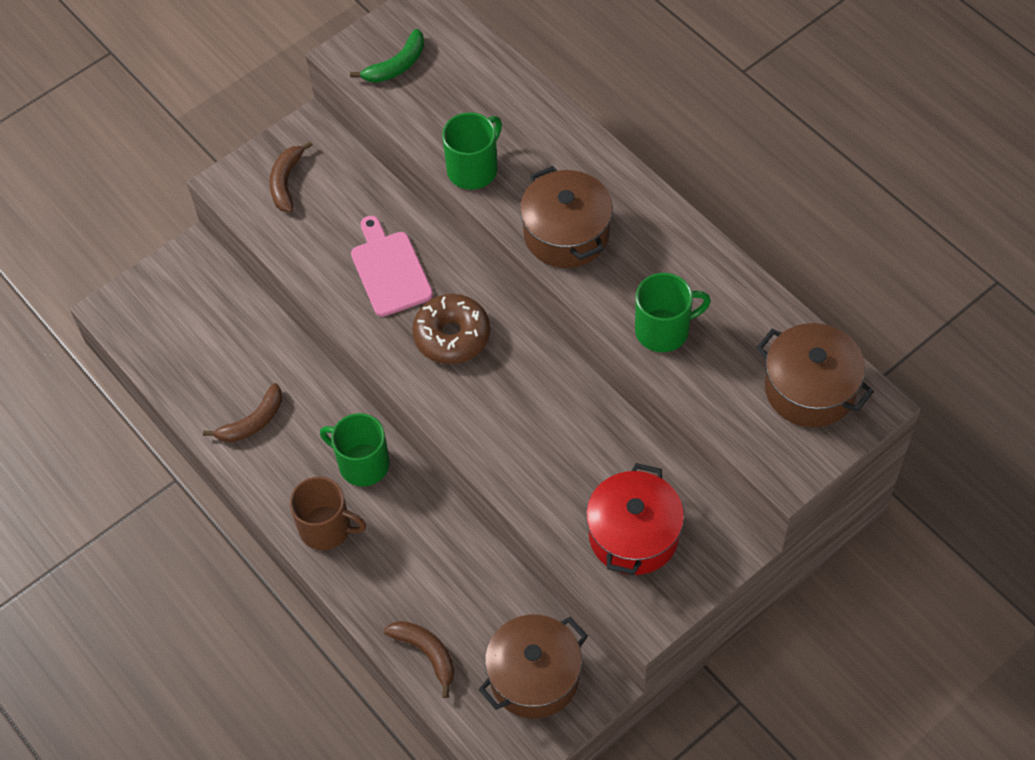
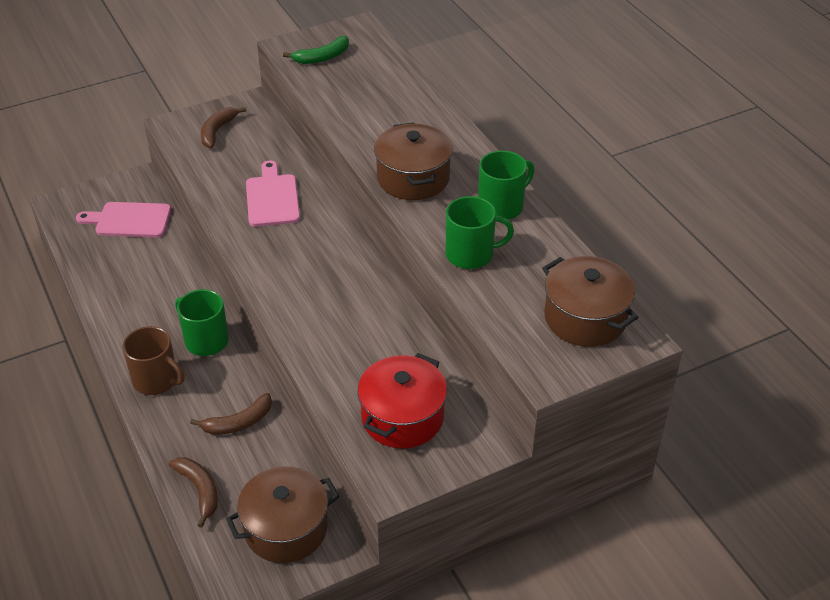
camera: 10 degrees right, 15 degrees down
brown banana [203,383,282,443] -> brown banana moved to [190,393,272,435]
brown donut [412,294,490,364] -> none
green mug [442,112,502,190] -> green mug moved to [478,151,534,220]
none -> pink cutting board [76,202,171,238]

